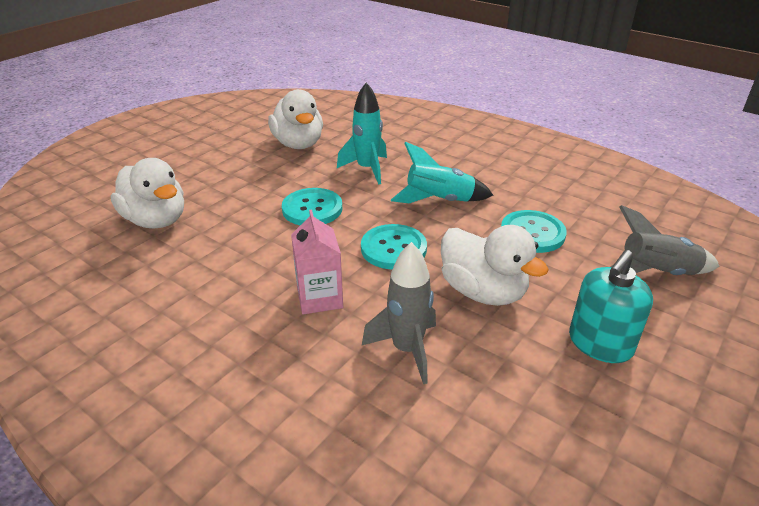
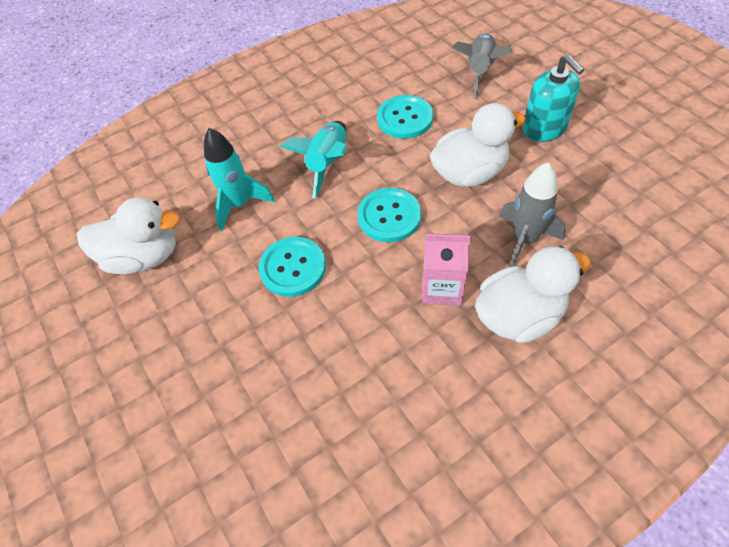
camera: 65 degrees left, 20 degrees up
white duck [111,158,184,229] -> white duck moved to [475,246,591,343]

